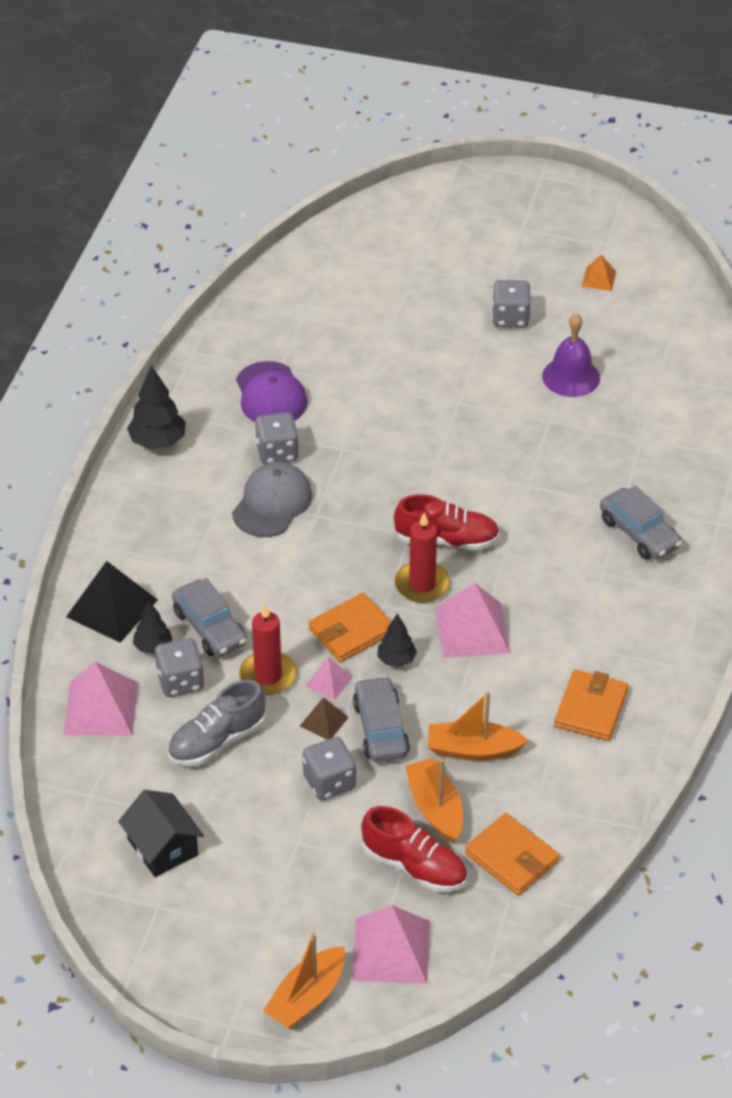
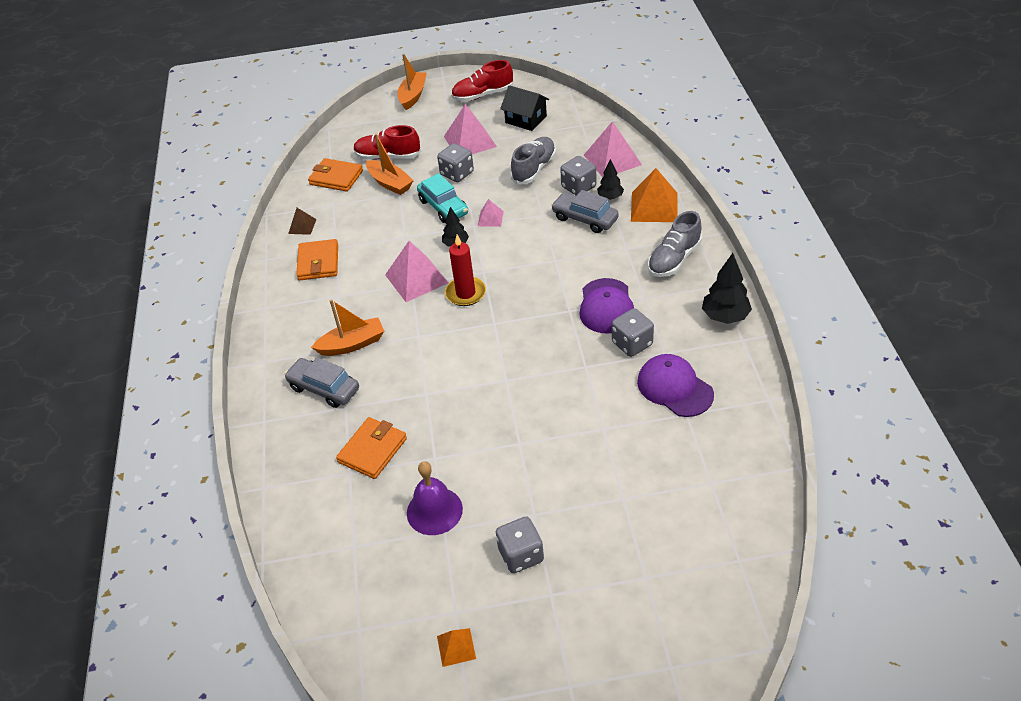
camera: 160 degrees right, 0 degrees up
black pyramid [66,561,158,643] -> orange pyramid [631,168,678,222]
grey cap [232,462,313,537] -> purple cap [579,278,634,334]
red candle [240,604,297,695] -> none
brown pyramid [300,698,349,740] -> brown pyramid moved to [288,208,317,235]
orange wallet [309,593,392,662] -> orange wallet moved to [336,417,407,479]
pink pyramid [352,905,429,984] -> pink pyramid moved to [444,104,497,154]
grey car [353,676,410,762] -> turquoise car [417,173,468,223]
red shoe [394,494,500,550] -> red shoe moved to [451,60,513,101]
orange boat [428,692,529,761] -> orange boat moved to [311,299,384,356]
none -> grey shoe [648,211,702,277]

